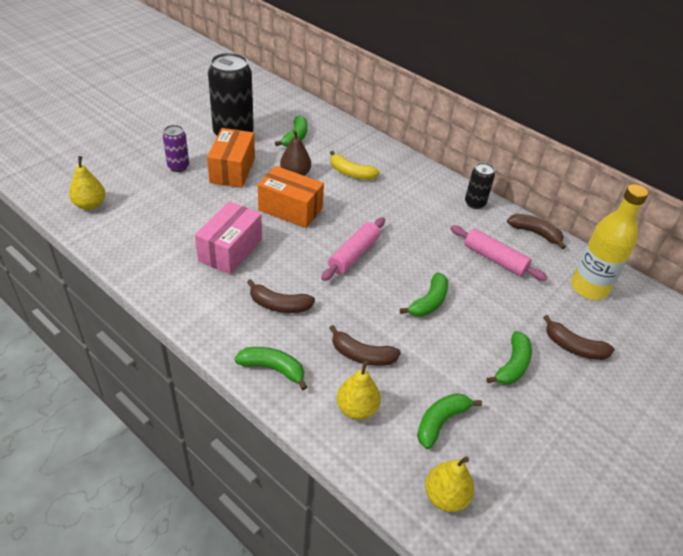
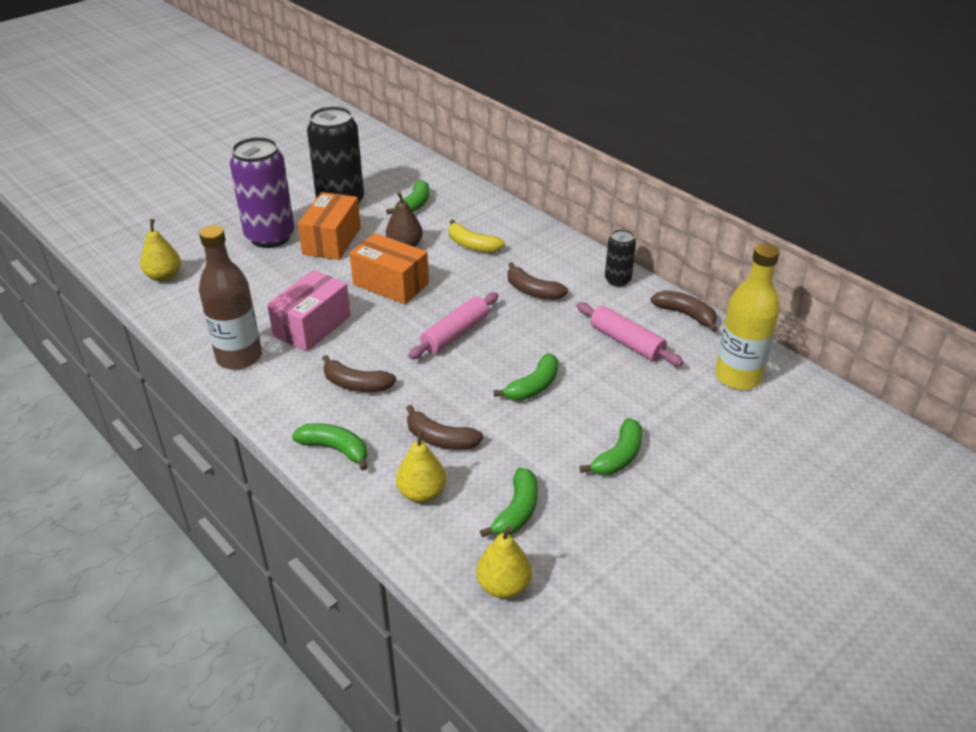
camera: 10 degrees right, 5 degrees down
purple can [163,125,189,172] -> purple can [230,137,294,248], size x1.98
green banana [417,393,482,449] -> green banana turned 150 degrees clockwise [480,468,538,537]
brown banana [543,315,614,360] -> brown banana moved to [508,262,568,300]
none -> brown bottle [199,225,262,370]

